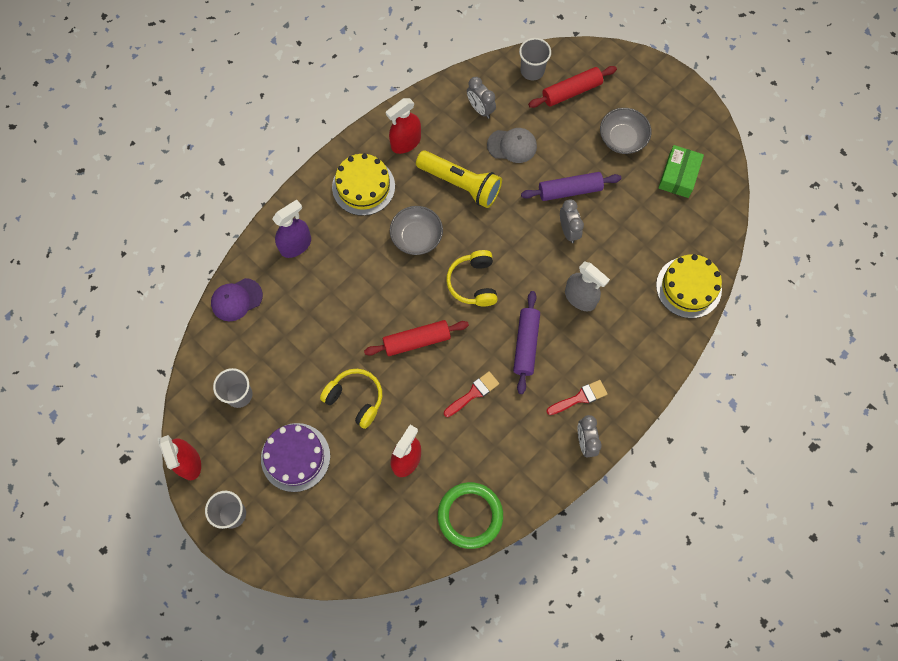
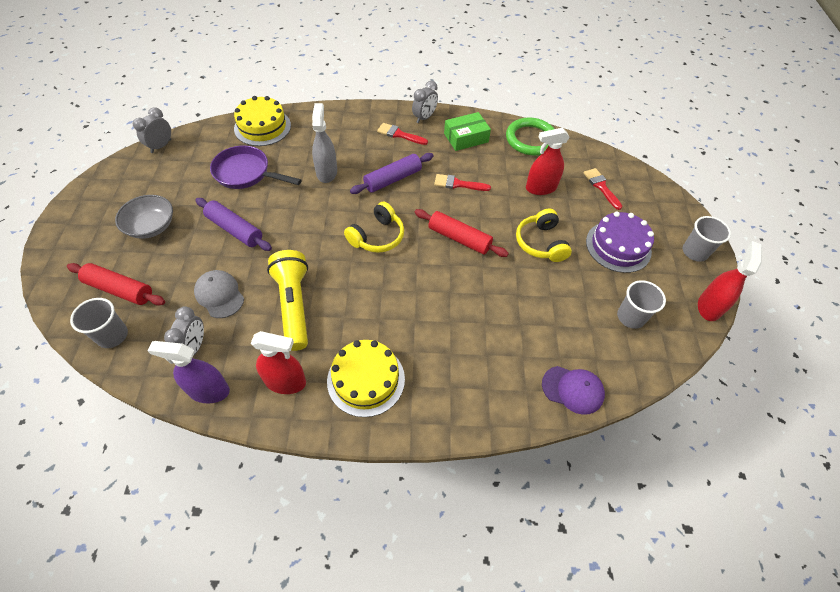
camera: 135 degrees left, 15 degrees down
purple spray bottle [272,200,311,258] -> purple spray bottle moved to [147,341,230,404]
grey bowl [390,206,443,255] -> none
grey clock [560,199,584,243] -> grey clock moved to [133,107,171,153]
green box [658,145,704,198] -> green box moved to [444,112,491,151]
none -> purple pan [210,146,302,189]
none -> red brush [584,168,622,210]

